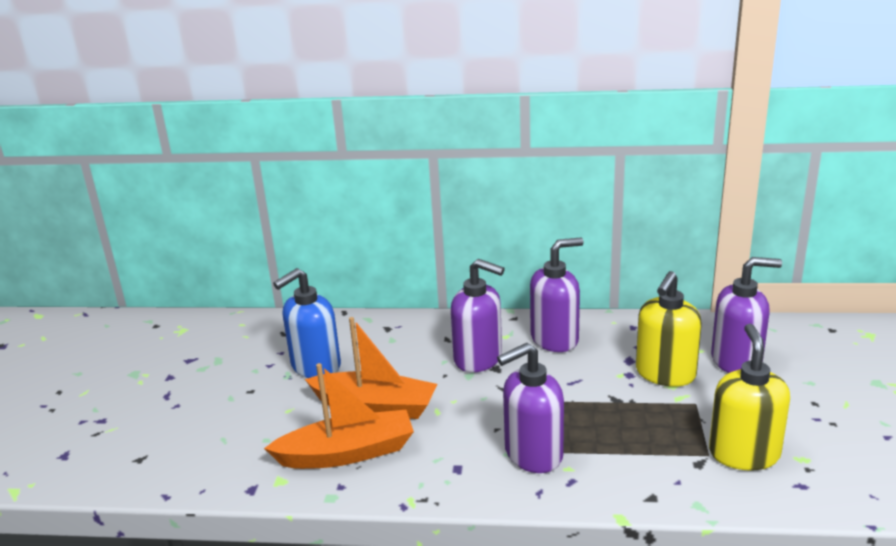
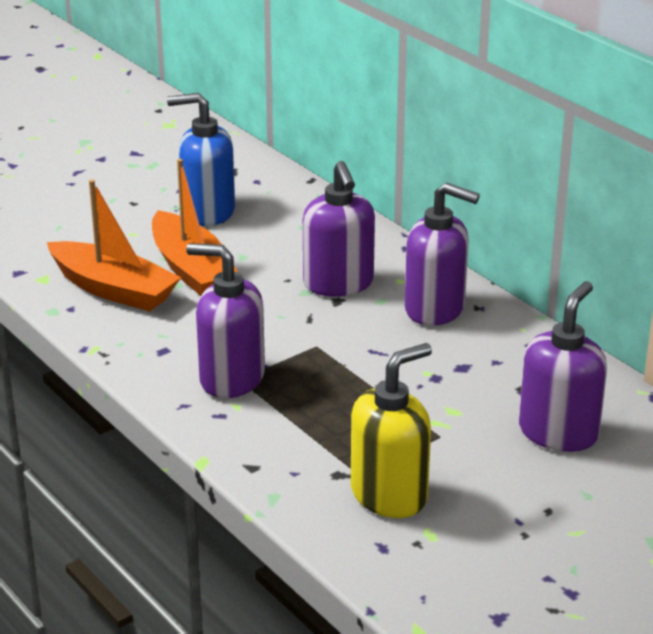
camera: 45 degrees right, 5 degrees up
yellow soap dispenser [636,271,702,387] -> none
purple soap dispenser [711,257,782,373] -> purple soap dispenser turned 105 degrees counterclockwise [519,281,607,452]

